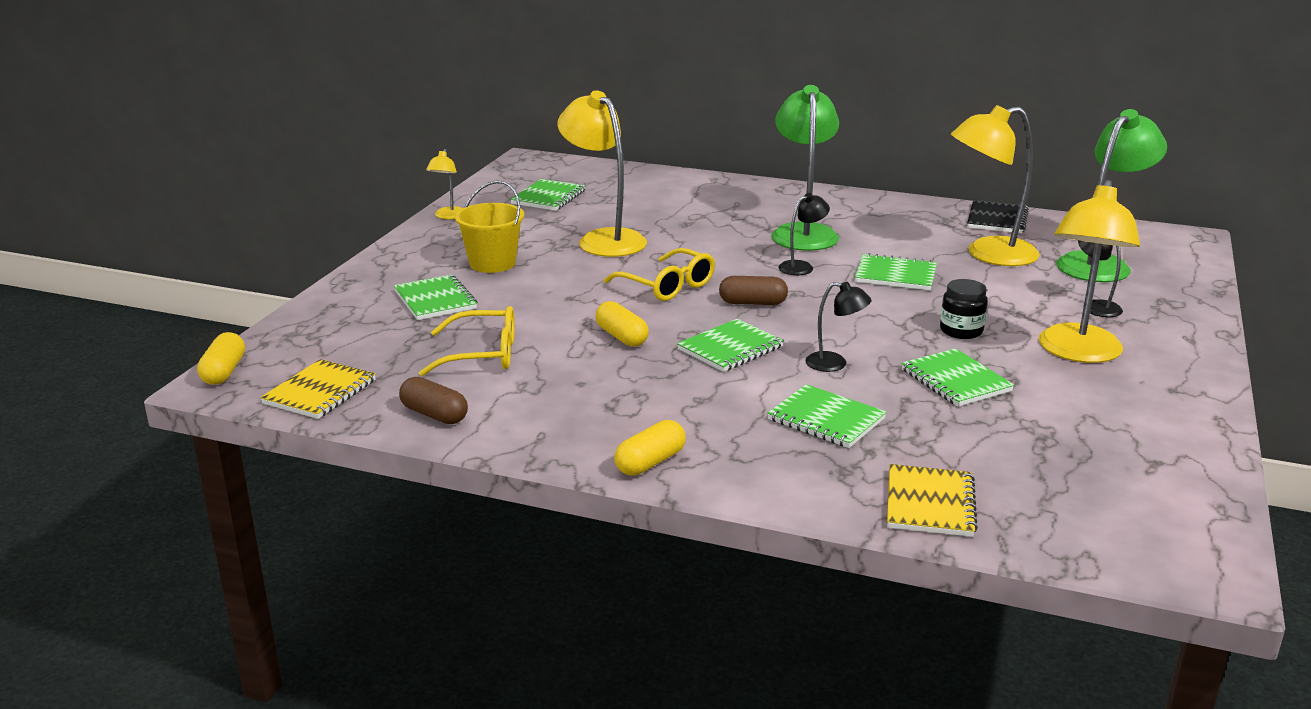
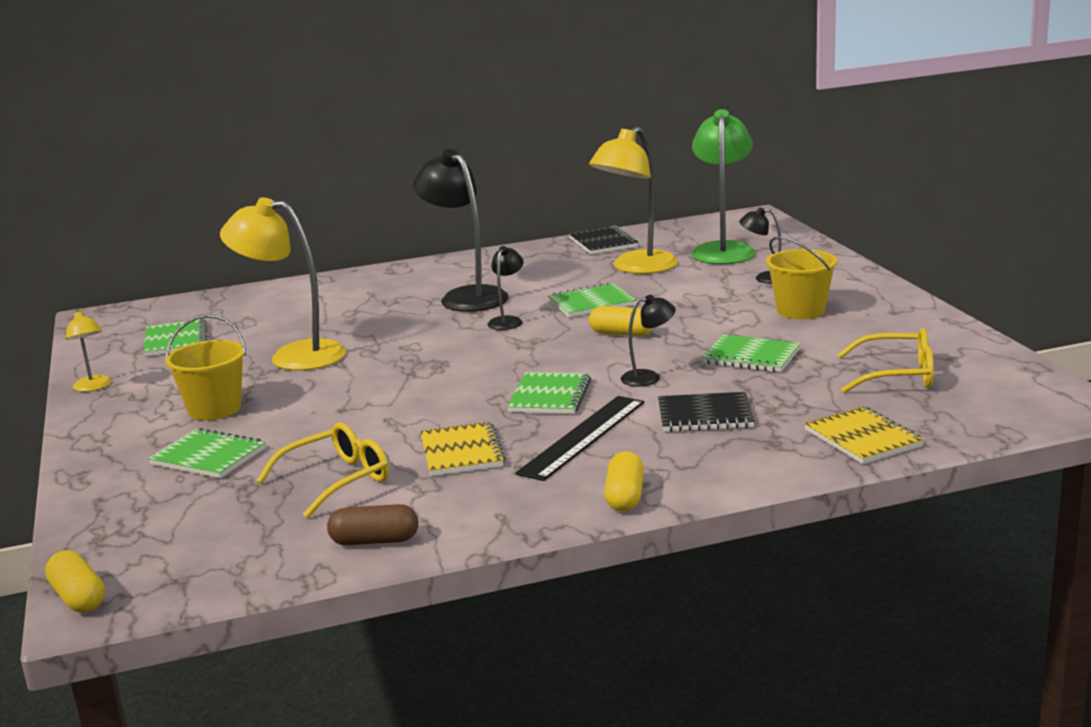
camera: 35 degrees left, 5 degrees down
yellow notebook [260,359,376,419] -> yellow notebook moved to [420,422,506,476]
yellow capsule [595,301,649,347] -> yellow capsule moved to [589,306,653,336]
yellow glasses [604,248,715,301] -> yellow glasses moved to [837,328,934,393]
brown capsule [719,276,788,305] -> none
green notebook [767,384,887,448] -> black notebook [658,392,755,432]
green lamp [771,85,839,251] -> black lamp [413,149,509,312]
black jar [940,279,988,339] -> none
yellow lamp [1039,180,1140,363] -> yellow bucket [766,236,838,319]
none -> black ruler [516,396,645,481]

